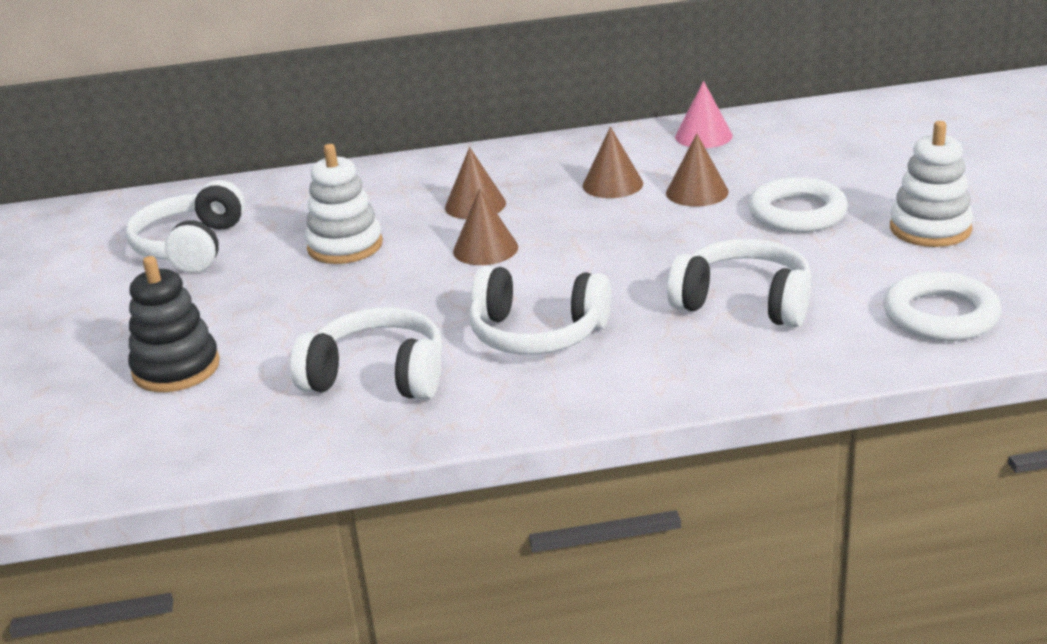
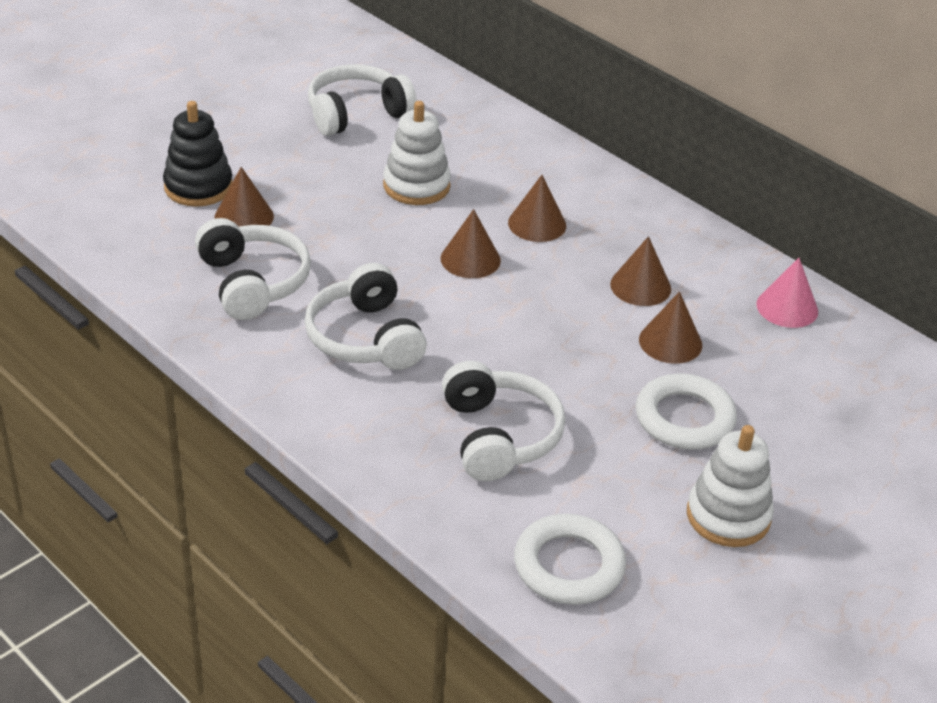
camera: 50 degrees right, 10 degrees up
none -> brown cone [214,167,274,227]

